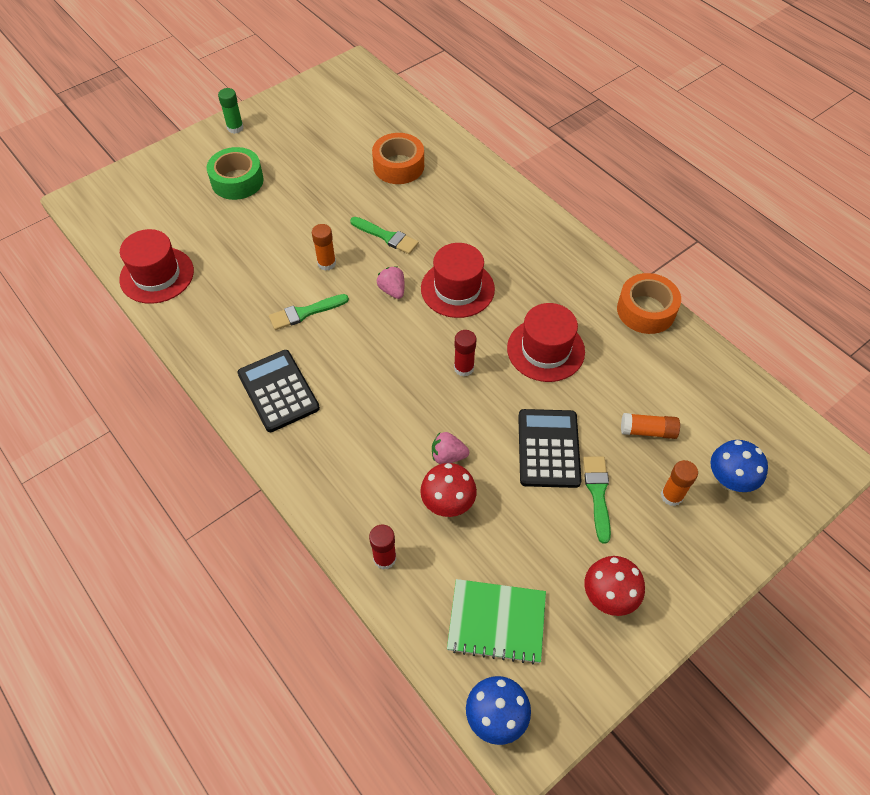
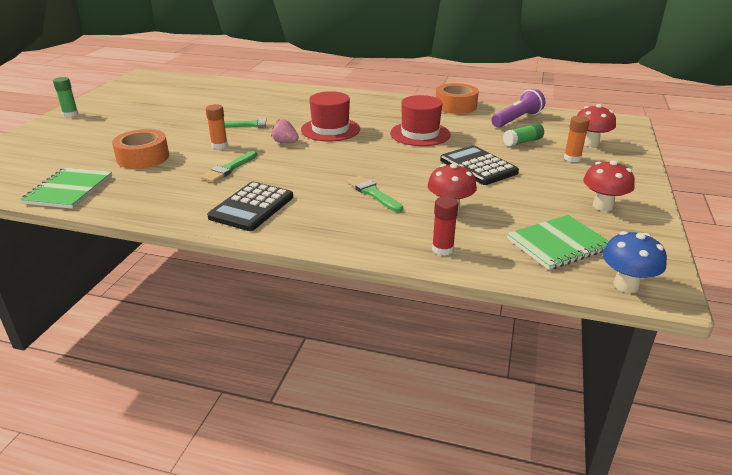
camera: 35 degrees left, 25 degrees down
red hat [119,229,194,304] -> green notebook [20,168,112,209]
green tape [207,147,264,200] -> none
black calculator [238,350,320,432] -> black calculator turned 90 degrees counterclockwise [207,182,293,231]
orange tape [372,133,424,184] -> orange tape moved to [112,129,169,169]
pink strawberry [432,432,469,464] -> none
red glue stick [454,330,476,377] -> none
green brush [583,456,611,544] -> green brush moved to [347,176,403,212]
orange glue stick [621,413,680,439] -> green glue stick [503,123,544,147]
blue mushroom [710,440,768,492] -> red mushroom [577,104,616,147]
none -> purple flashlight [491,89,545,128]

